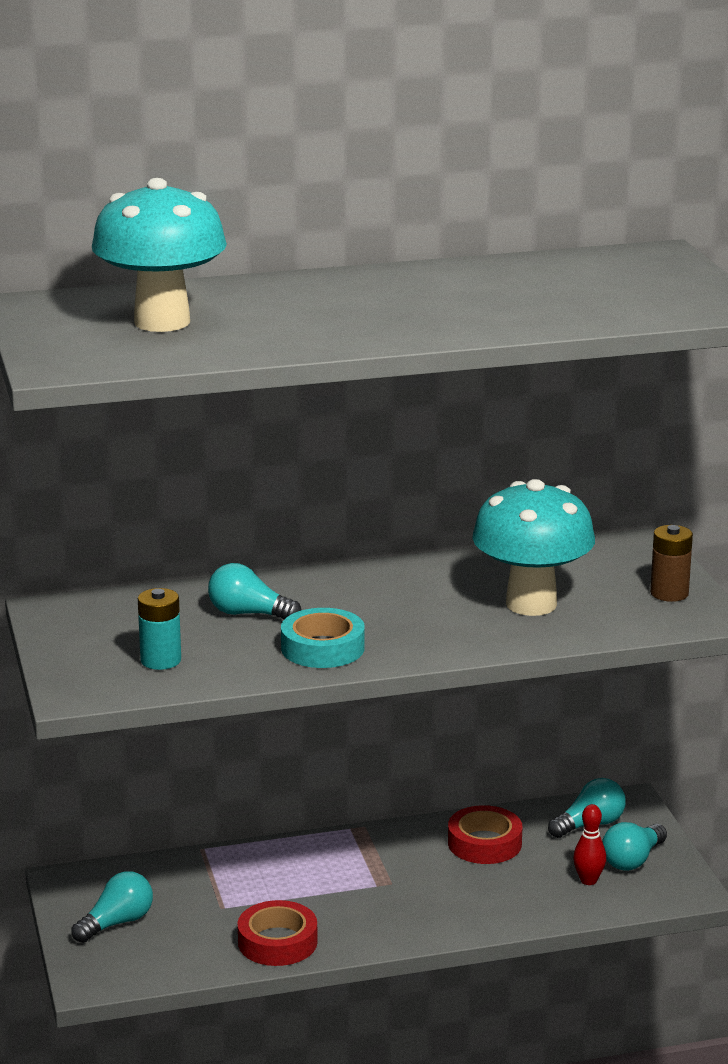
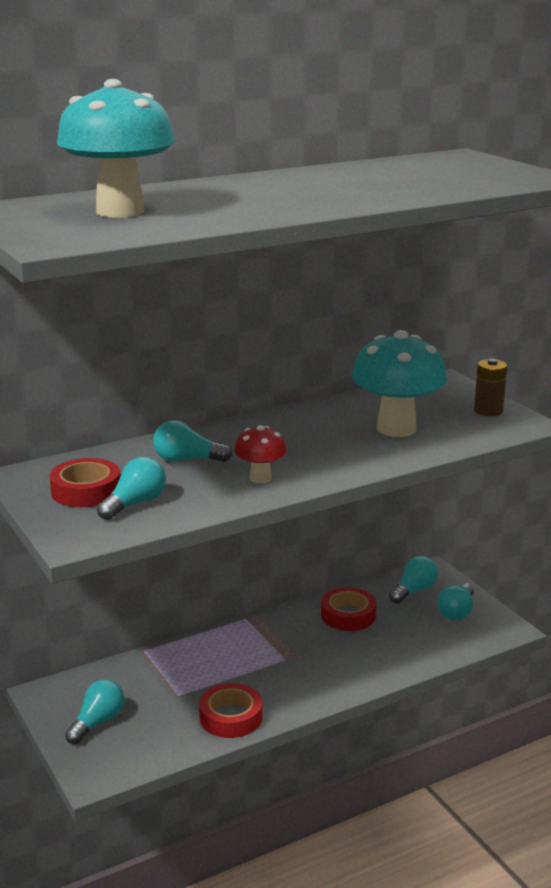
camera: 15 degrees left, 0 degrees up
turquoise battery [138,588,181,670] -> turquoise light bulb [97,457,166,520]
turquoise tape [281,608,365,668] -> red mushroom [234,425,287,484]
red bowling pin [573,804,606,885] -> none
none -> red tape [49,458,120,507]

